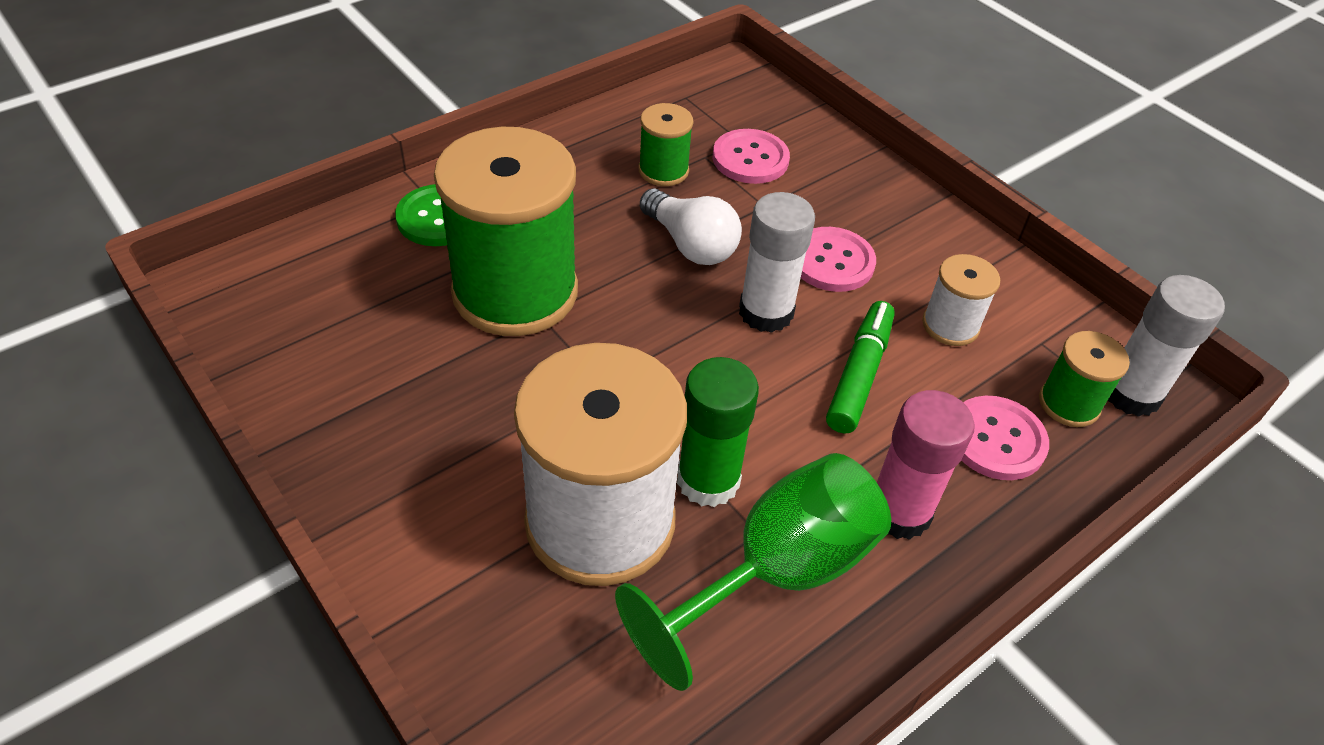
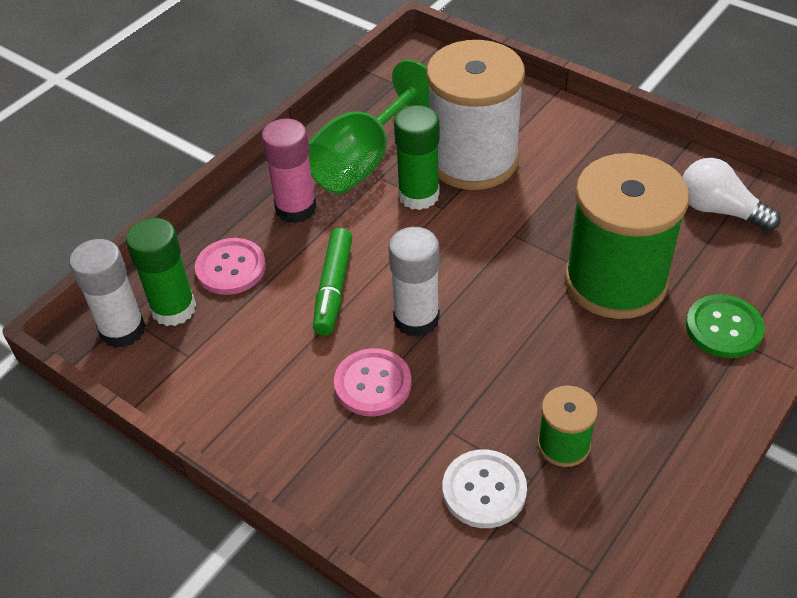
camera: 170 degrees right, 0 degrees up
white light bulb [640,188,742,265] -> white light bulb moved to [682,158,781,232]
pink button [712,129,790,184] -> white button [443,450,527,528]
white spool [922,254,1000,346] -> none
green spool [1039,331,1130,427] -> green glue stick [126,218,196,326]

